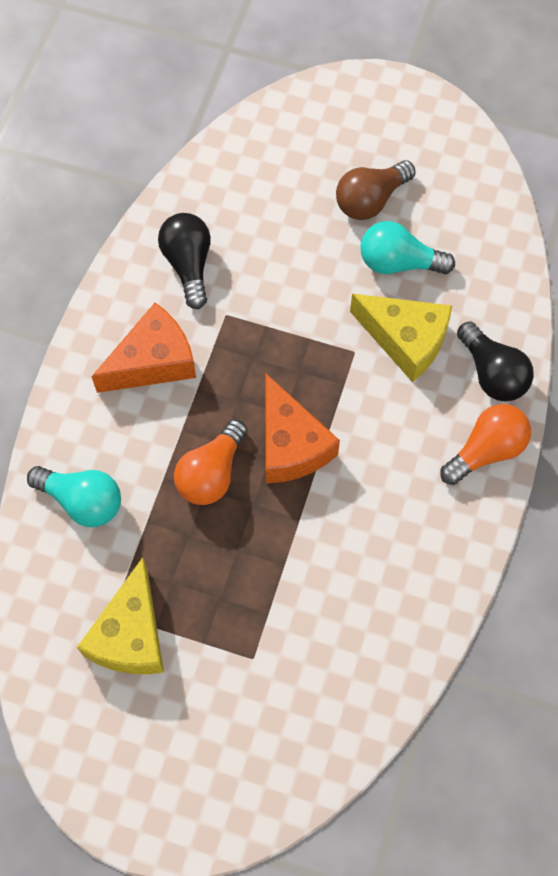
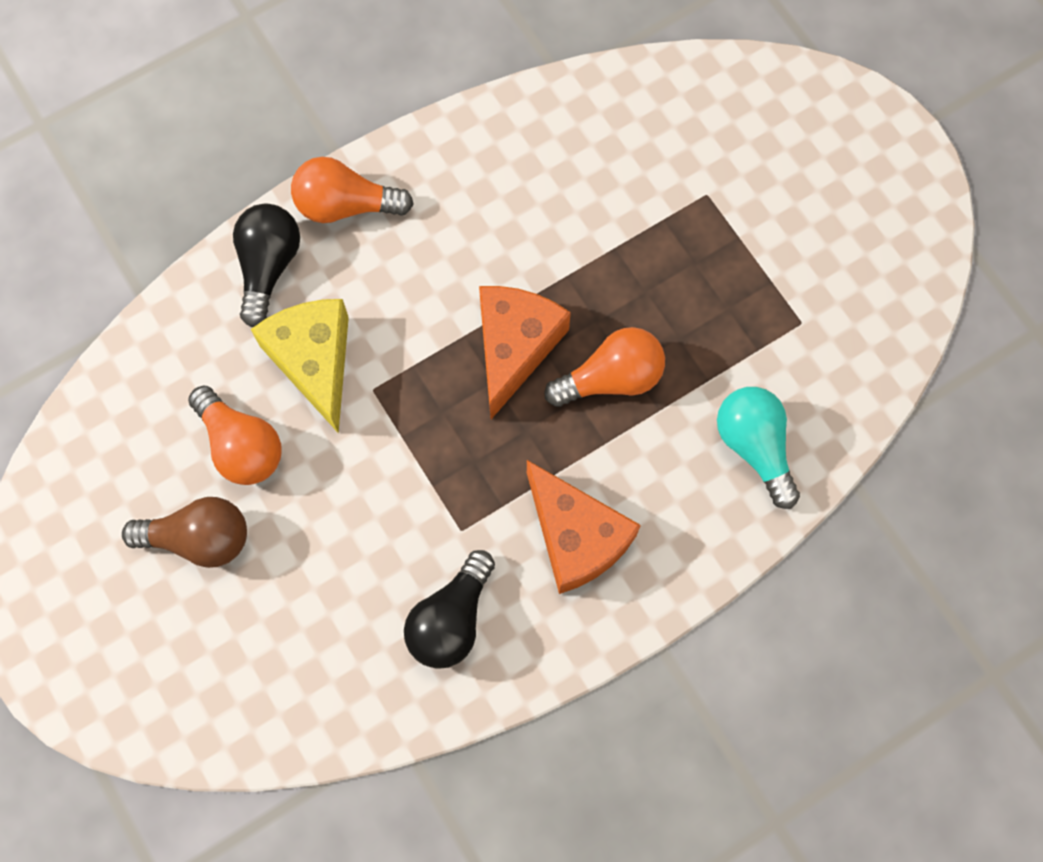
camera: 140 degrees left, 5 degrees up
yellow cheese [77,557,164,674] -> none
orange cheese [91,303,196,393] -> orange cheese turned 135 degrees counterclockwise [527,460,641,594]
turquoise light bulb [360,221,455,274] -> orange light bulb [188,386,282,485]

